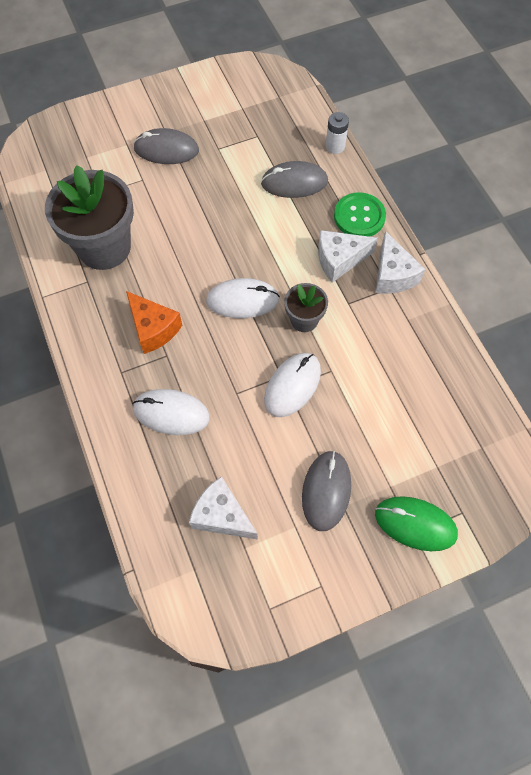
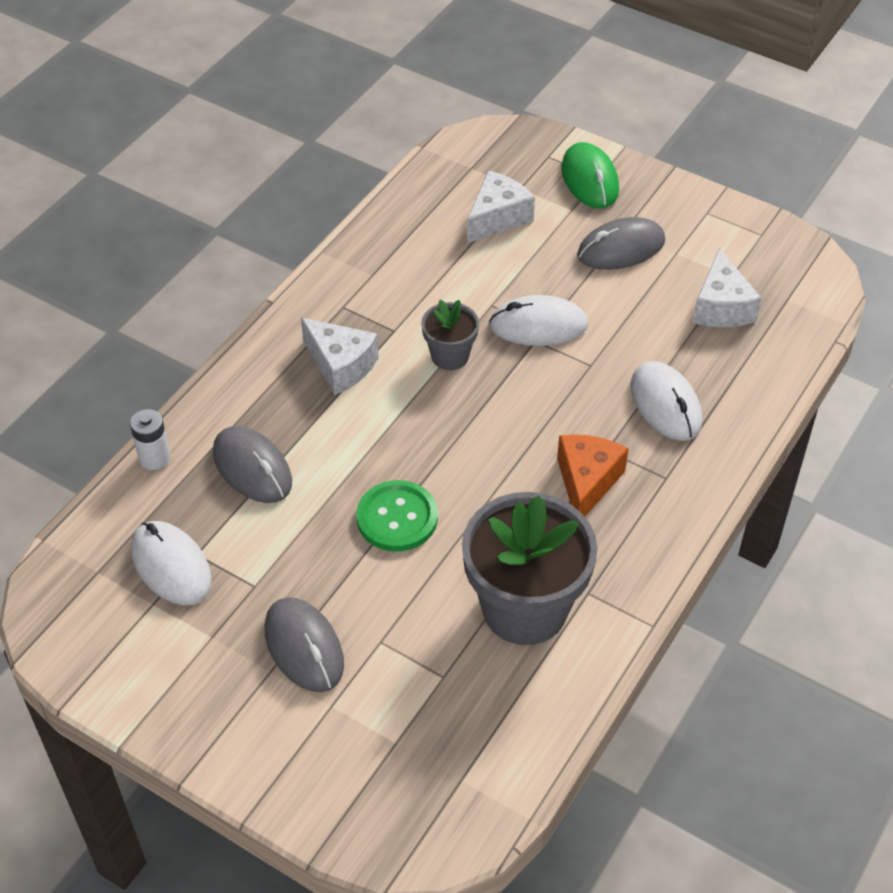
camera: 125 degrees left, 15 degrees down
white mouse [206,278,280,318] -> white mouse moved to [131,521,212,605]
green button [334,192,386,237] -> green button moved to [356,480,438,551]
white cheese [375,231,425,294] -> white cheese moved to [467,171,535,243]

